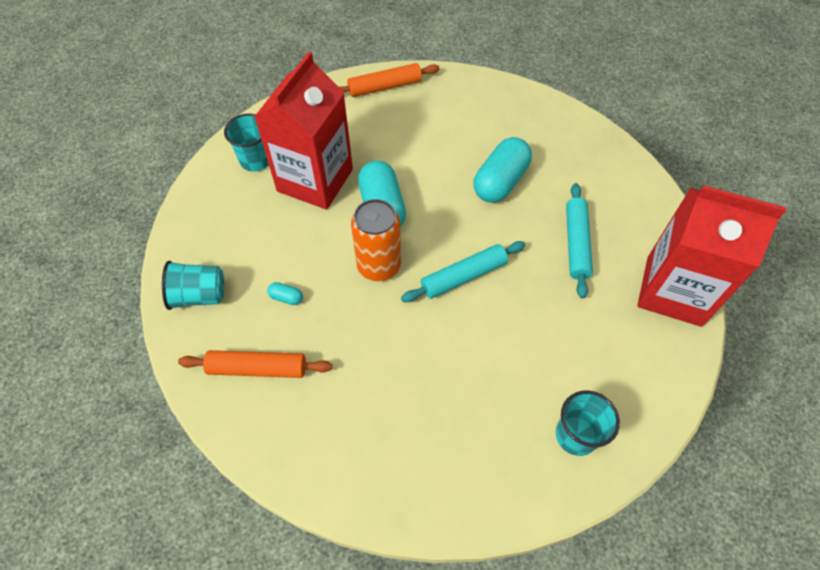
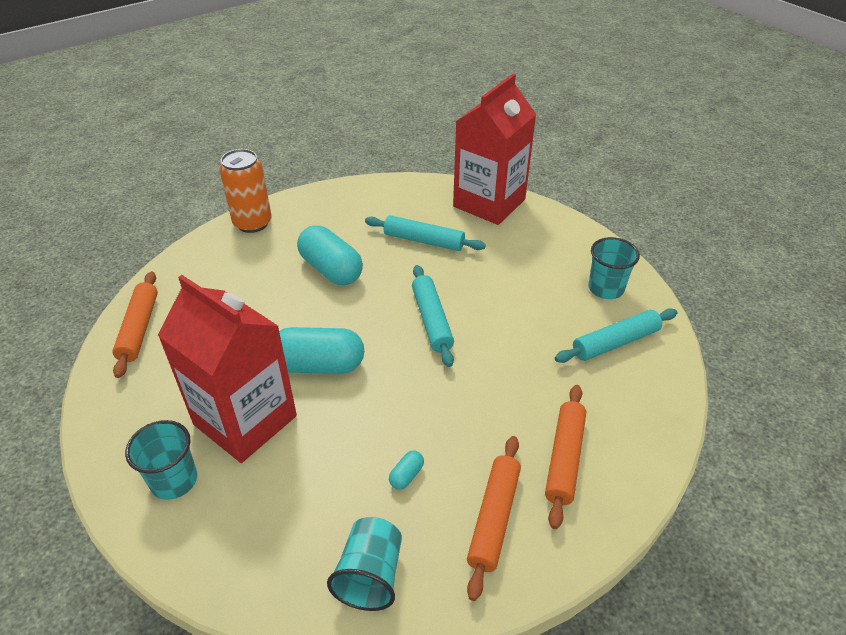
camera: 75 degrees left, 15 degrees down
orange can [351,199,401,281] -> orange can moved to [219,149,272,233]
none -> orange rolling pin [545,385,586,529]
none -> turquoise rolling pin [555,308,678,363]

